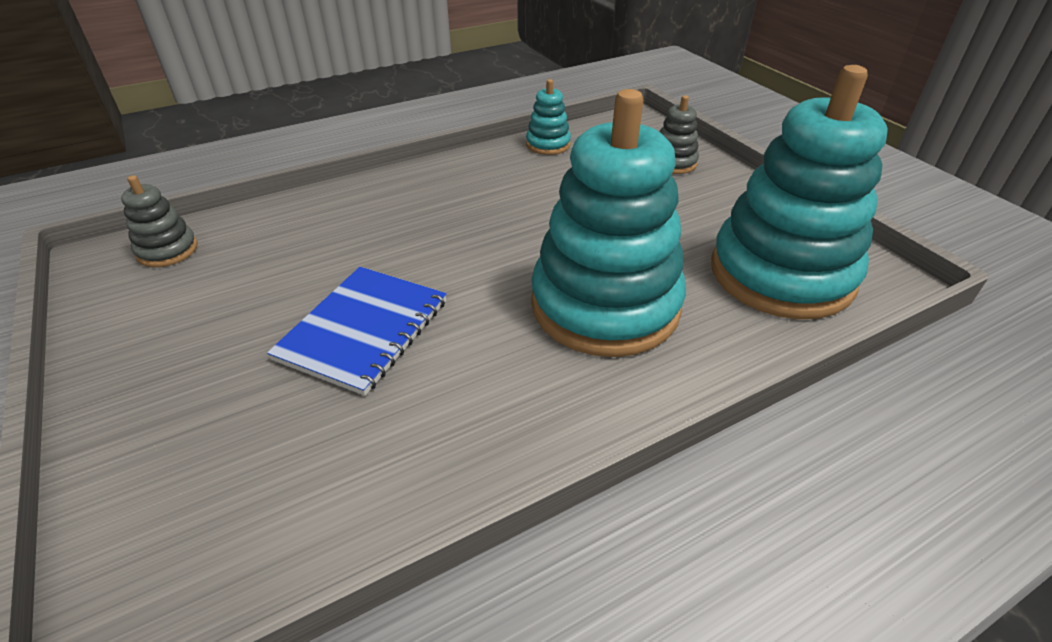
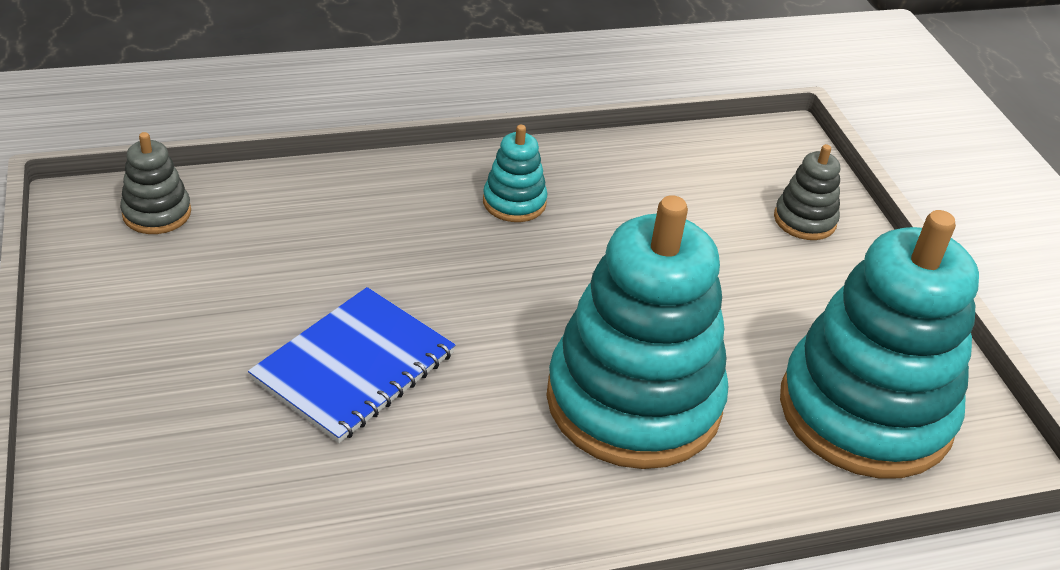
camera: 10 degrees right, 0 degrees up
turquoise stacking toy [526,79,571,155] -> turquoise stacking toy moved to [483,125,548,222]

